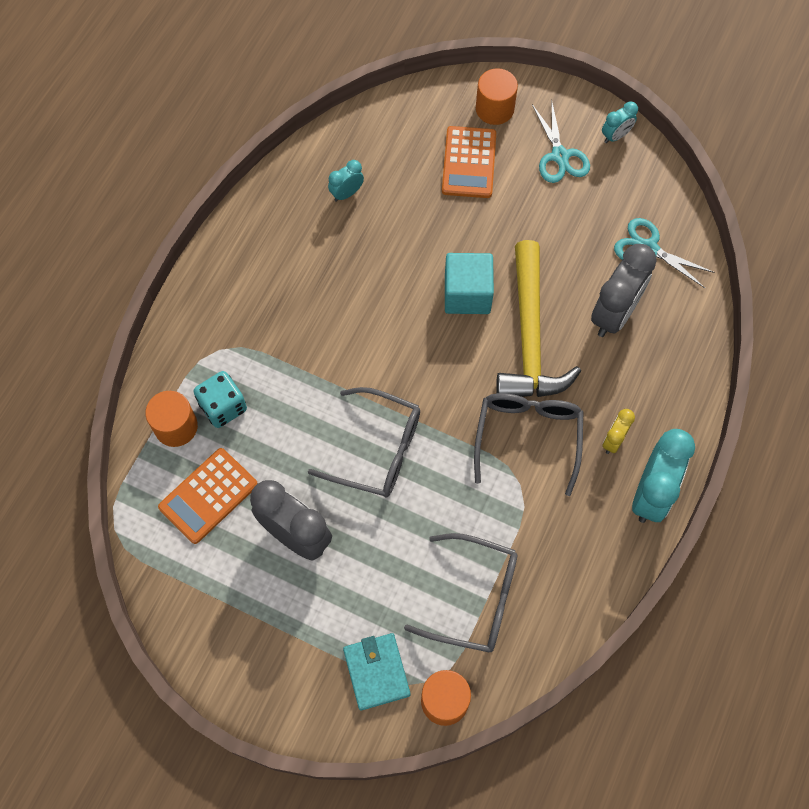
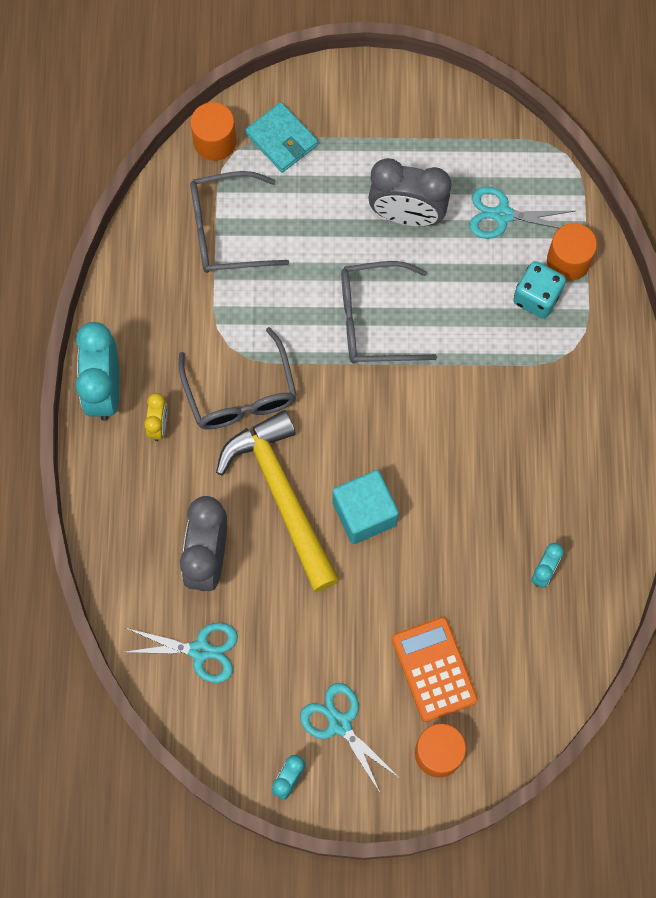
camera: 155 degrees right, 5 degrees up
orange calculator [158,448,258,544] -> turquoise scissors [469,187,575,239]

